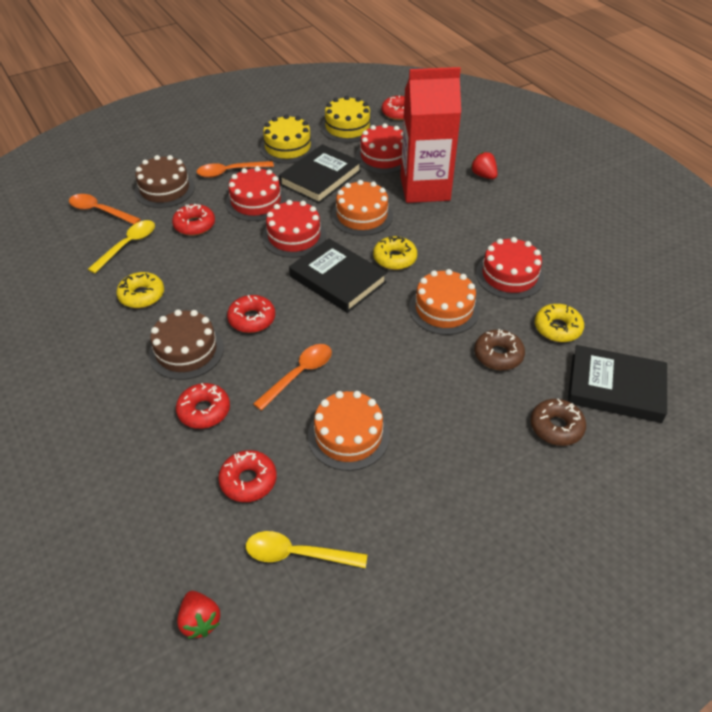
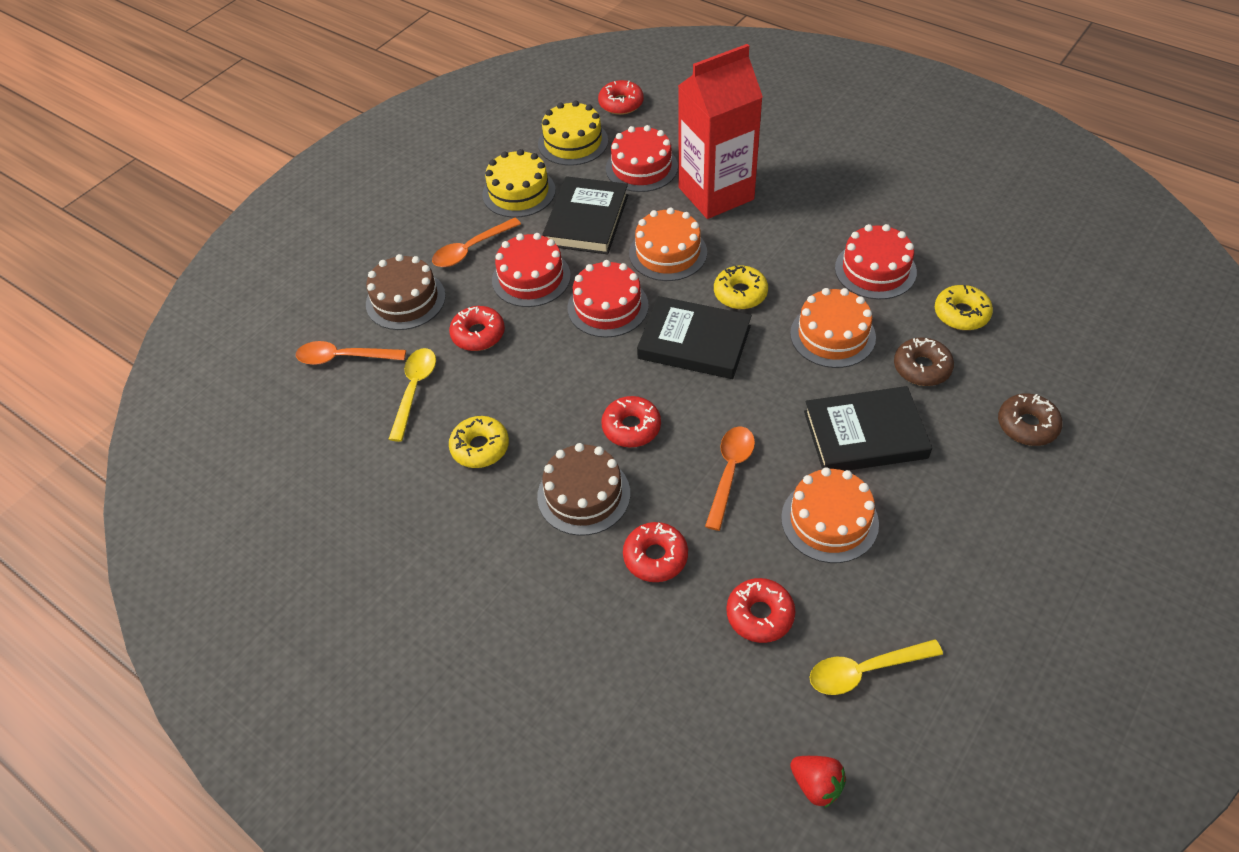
camera: 20 degrees left, 5 degrees up
red strawberry [471,152,498,179] -> none
black book [568,345,667,423] -> black book moved to [804,386,932,471]

